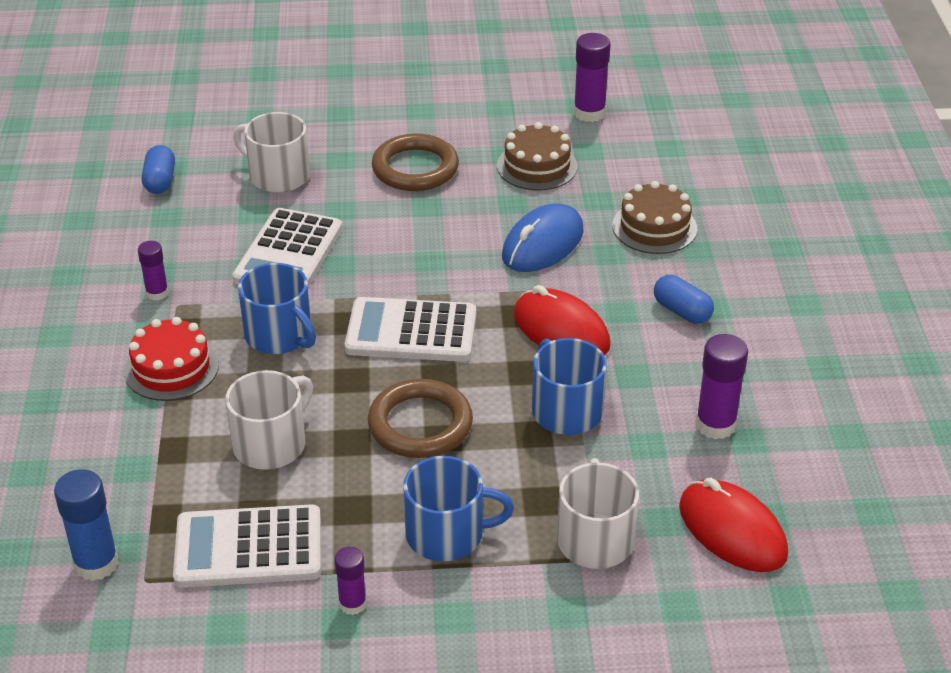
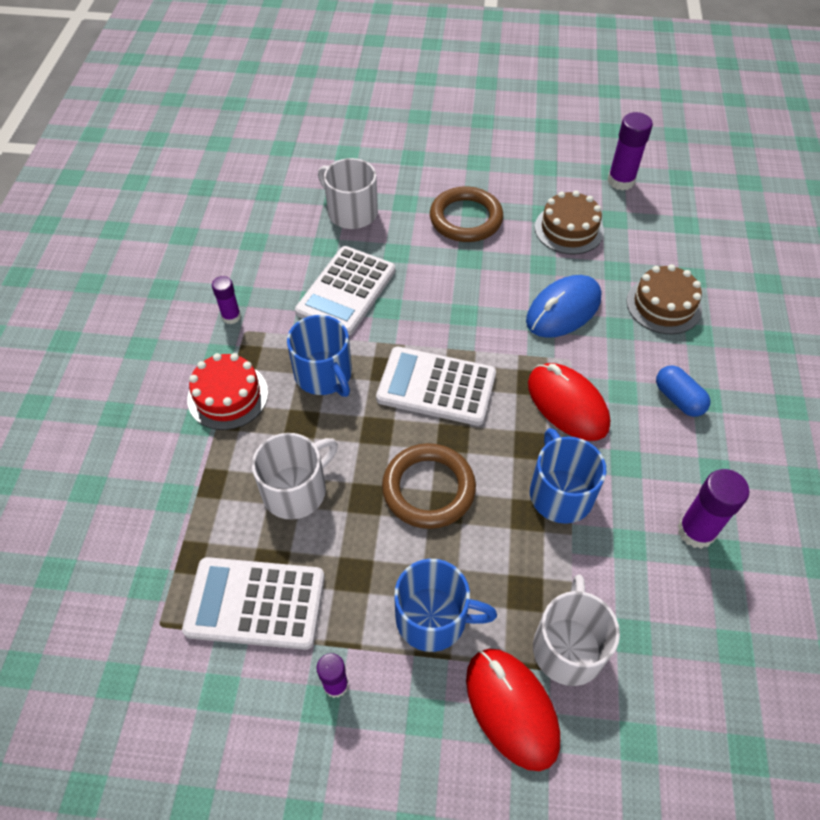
camera: 10 degrees right, 15 degrees up
blue glue stick [54,469,119,581] -> none
blue capsule [142,145,175,194] -> none
red mouse [679,477,788,572] -> red mouse moved to [466,649,560,771]

